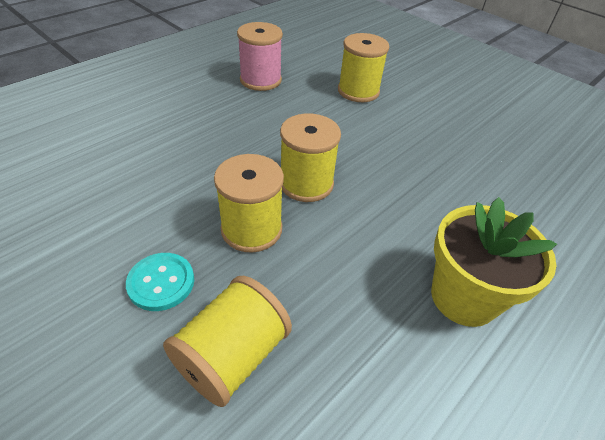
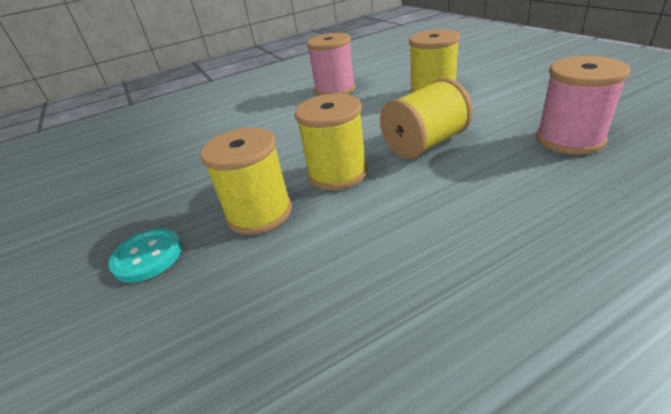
camera: 25 degrees right, 10 degrees down
yellow spool [163,276,292,407] -> yellow spool moved to [380,78,473,159]
yellow flower pot [431,197,557,327] -> none
none -> pink spool [536,56,630,155]

